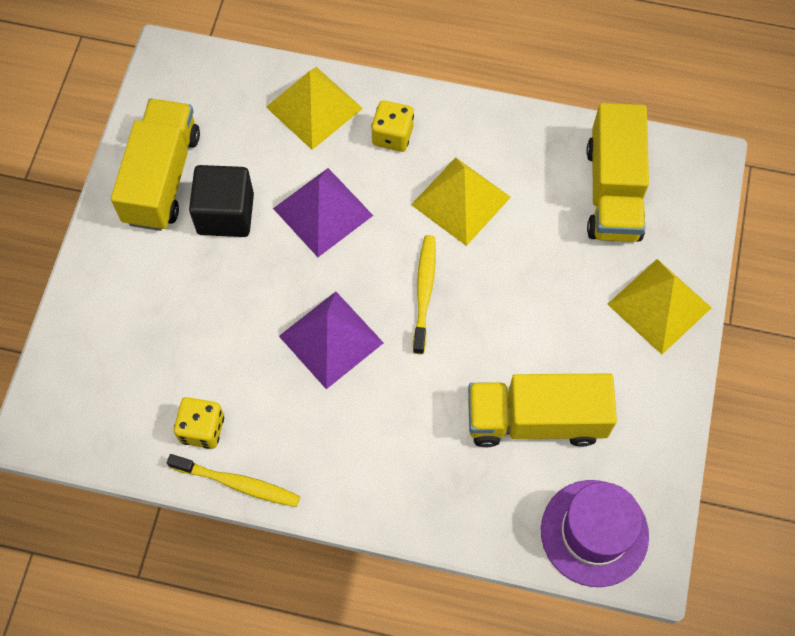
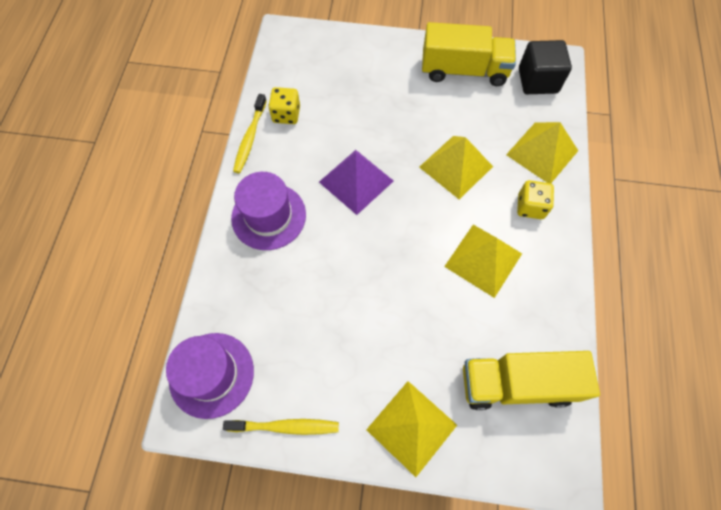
camera: 85 degrees right, 0 degrees up
black cube [189,165,254,237] -> black cube moved to [519,40,572,94]
purple pyramid [273,168,373,257] -> yellow pyramid [419,136,493,199]
yellow toothbrush [413,235,436,354] -> yellow toothbrush moved to [223,419,339,435]
yellow truck [468,373,617,447] -> none
none -> purple hat [231,172,306,250]

